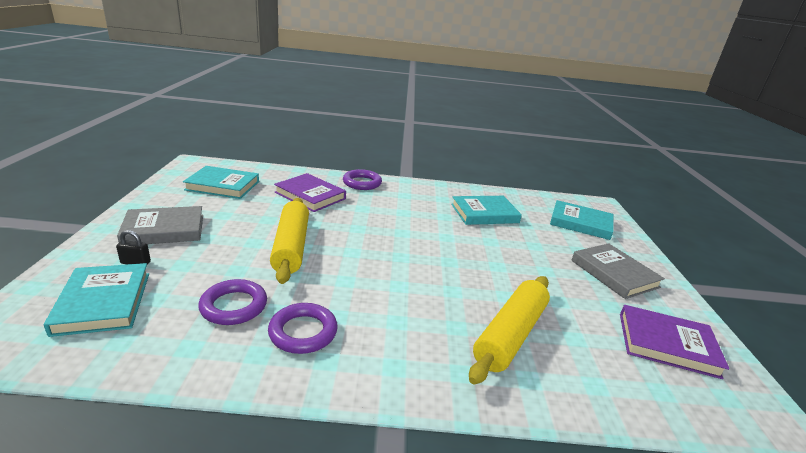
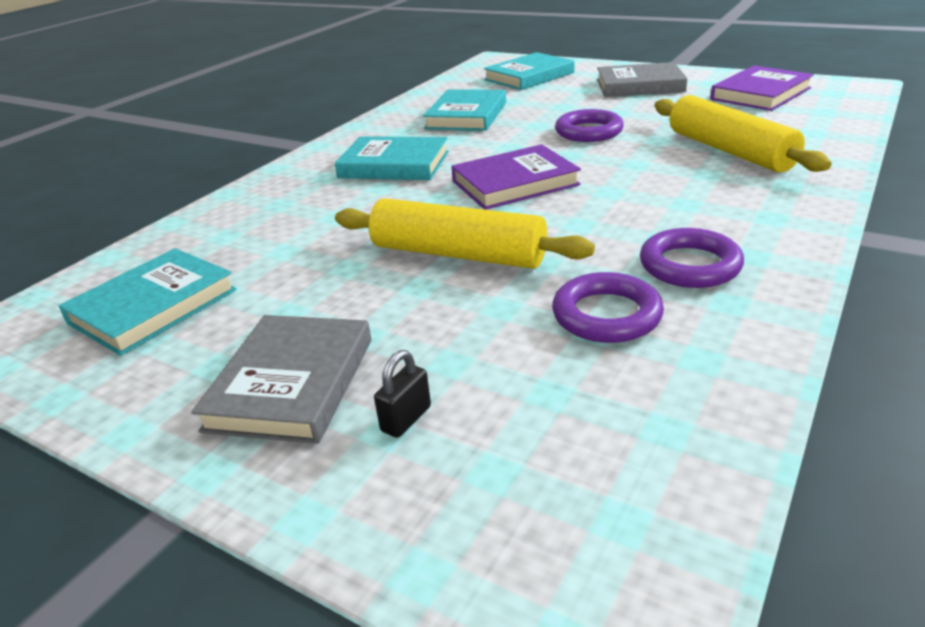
camera: 55 degrees left, 5 degrees up
turquoise book [44,263,149,337] -> turquoise book moved to [335,136,449,180]
purple book [274,173,346,212] -> purple book moved to [451,144,581,210]
purple ring [343,169,382,190] -> purple ring moved to [555,109,624,142]

